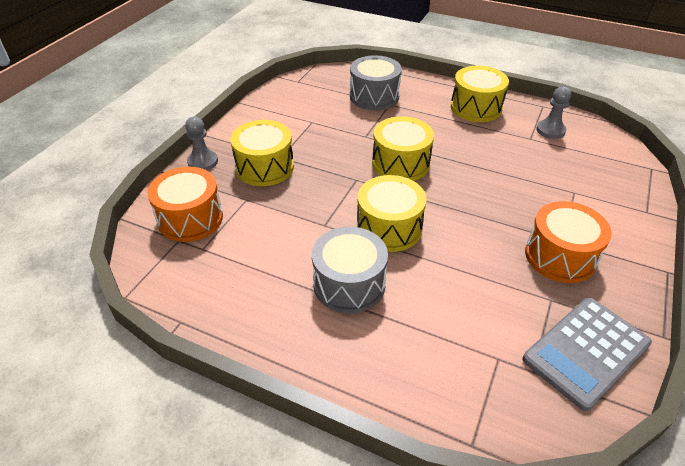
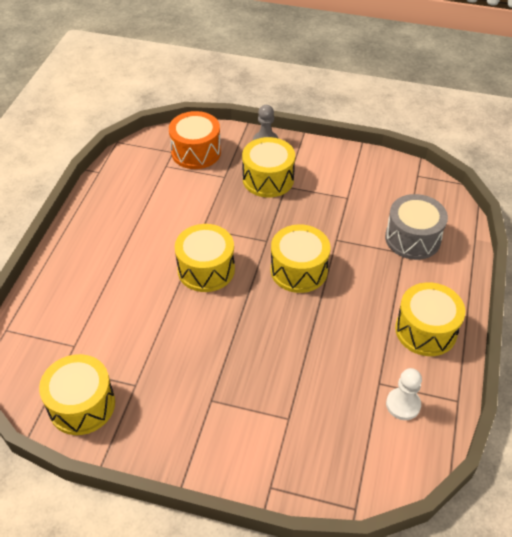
camera: 80 degrees right, 5 degrees up
grey drum [312,227,388,314] -> none
grey calculator [522,297,652,411] -> yellow drum [39,354,115,435]
orange drum [525,201,612,283] -> none
grey pawn [536,86,571,139] -> white pawn [386,368,422,420]

